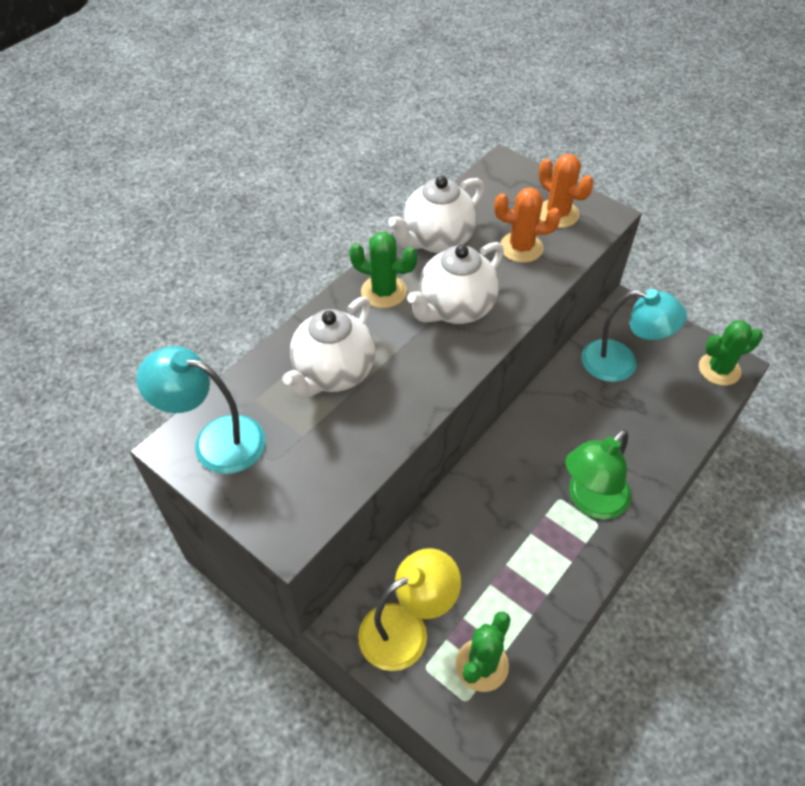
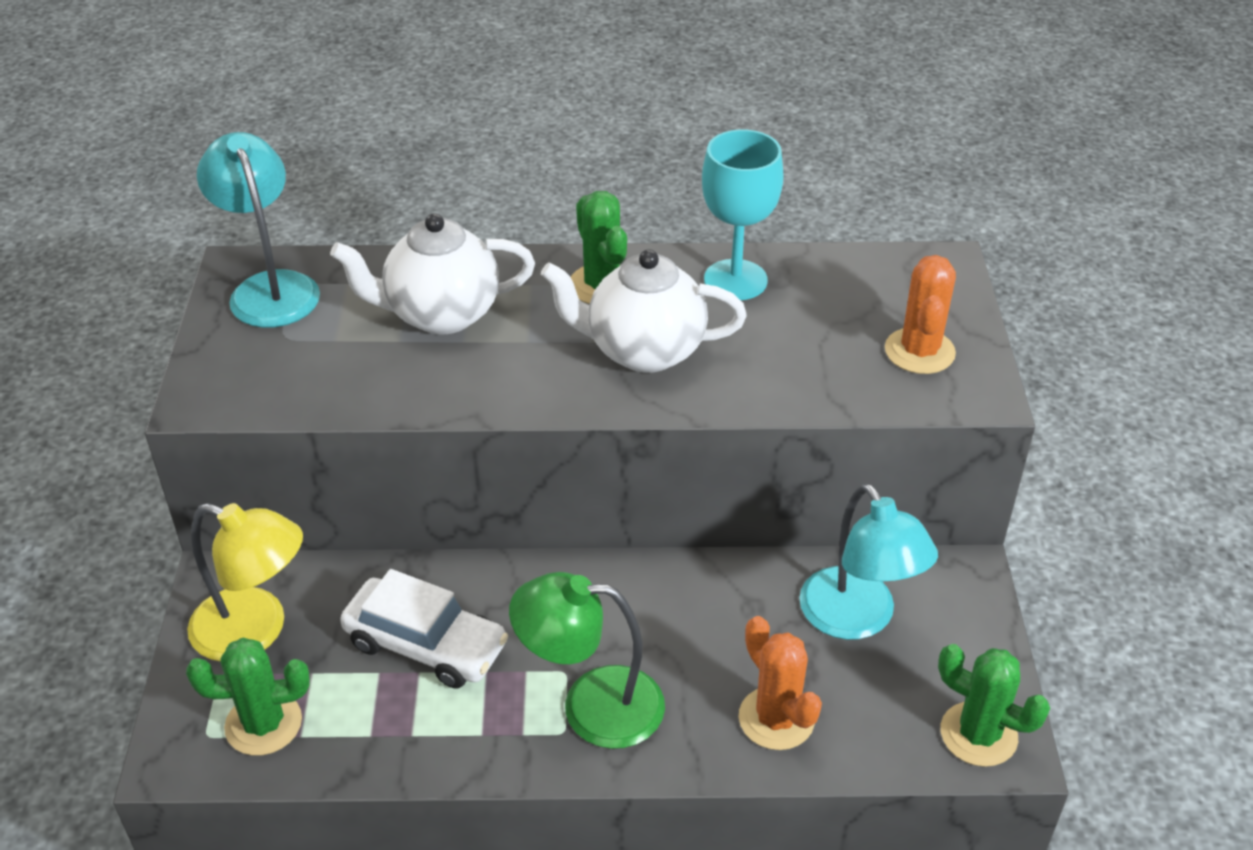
camera: 50 degrees right, 10 degrees down
white teapot [388,176,484,253] -> turquoise goblet [702,129,784,300]
orange cactus [494,187,561,263] -> orange cactus moved to [739,616,822,750]
none -> white car [340,569,508,689]

